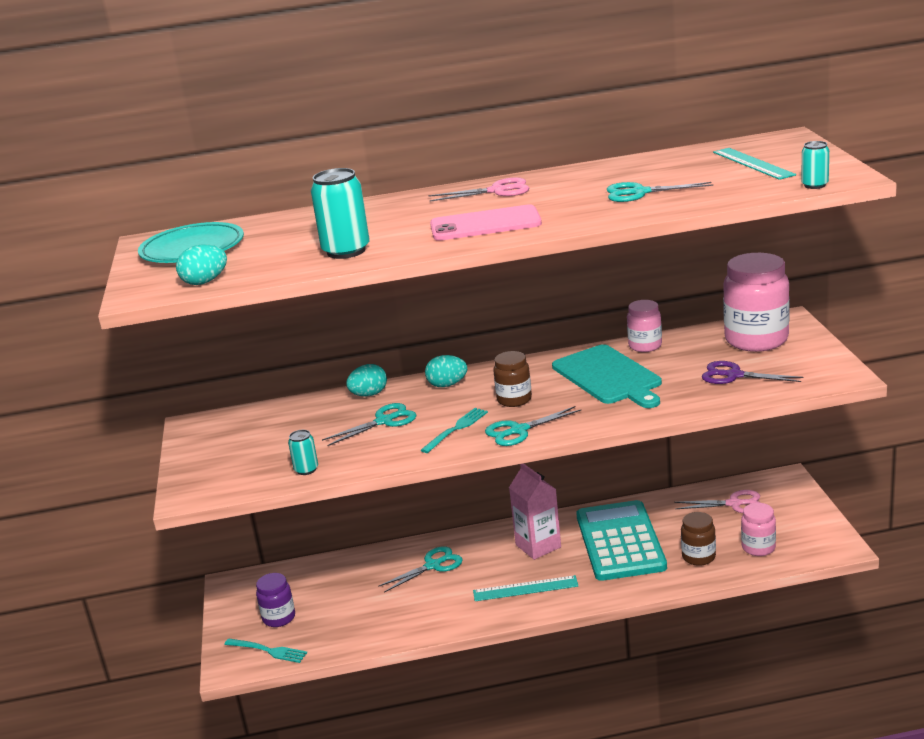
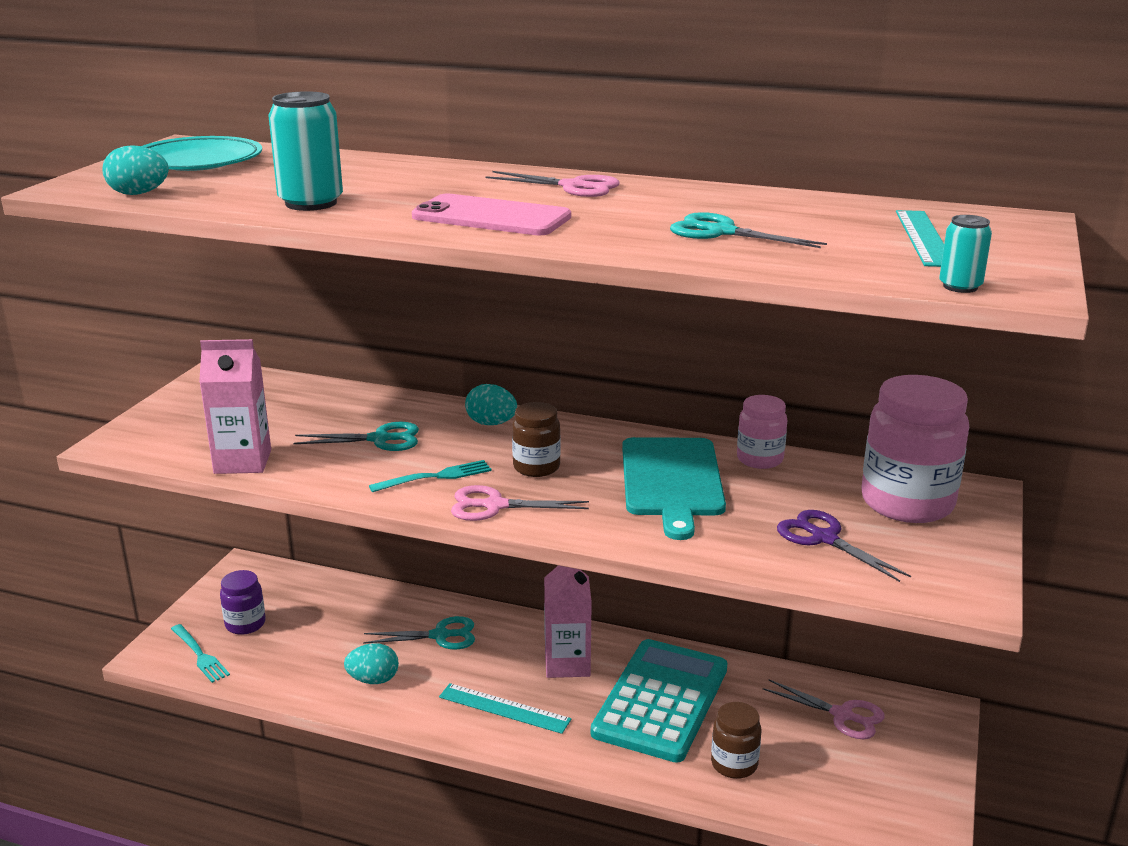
camera: 25 degrees right, 0 degrees up
turquoise can [288,430,318,475] -> pink carton [199,339,271,474]
turquoise egg [346,364,387,397] -> turquoise egg moved to [344,643,399,684]
turquoise scissors [485,406,582,446] -> pink scissors [451,485,589,521]
pink jar [741,503,776,556] -> none

